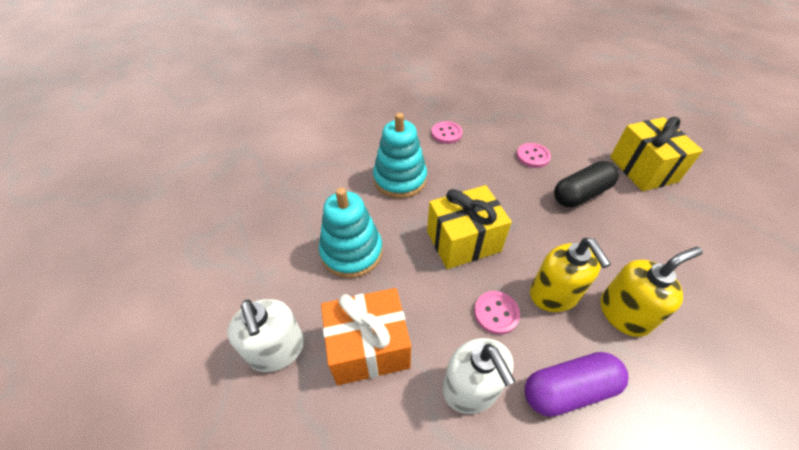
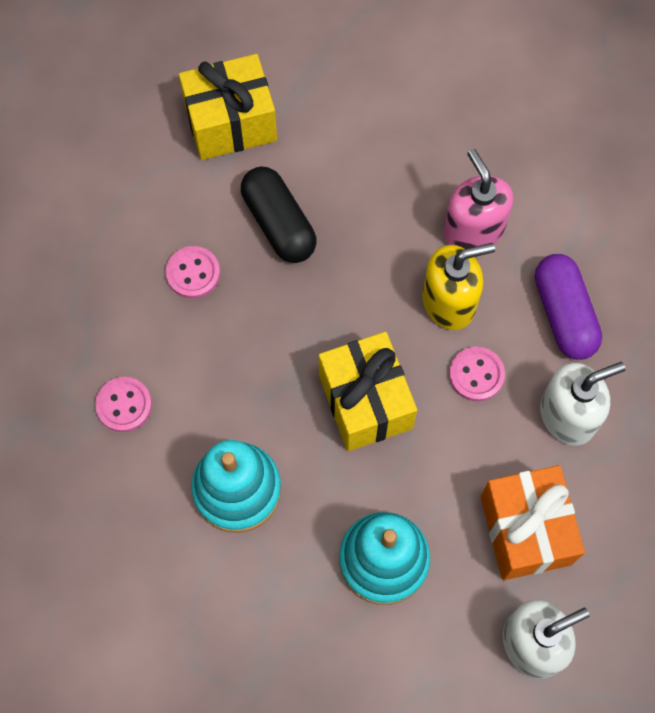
camera: 90 degrees left, 20 degrees up
yellow soap dispenser [601,247,703,337] -> pink soap dispenser [443,149,513,249]

